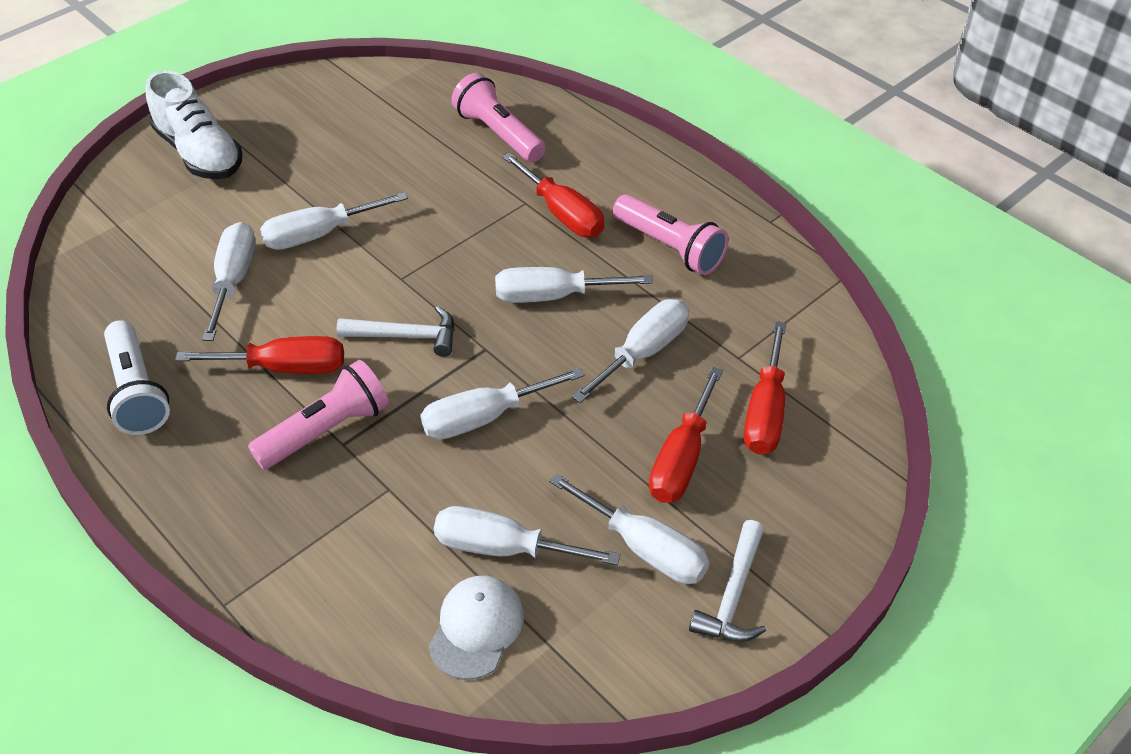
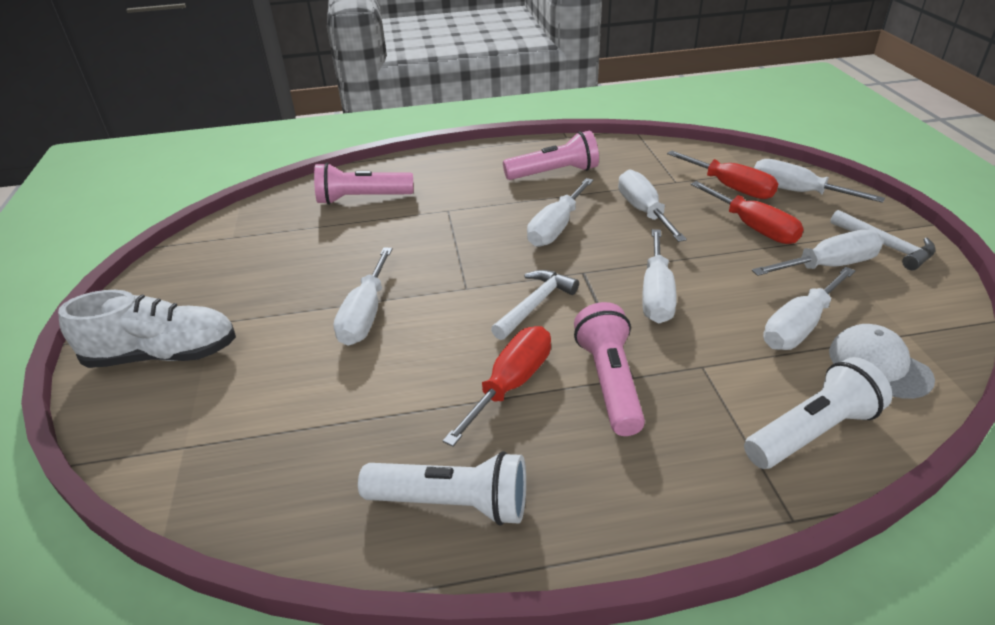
camera: 55 degrees left, 10 degrees down
white screwdriver [202,222,256,341] -> white screwdriver moved to [754,159,885,203]
red screwdriver [502,152,604,237] -> none
none -> white flashlight [744,357,892,469]

